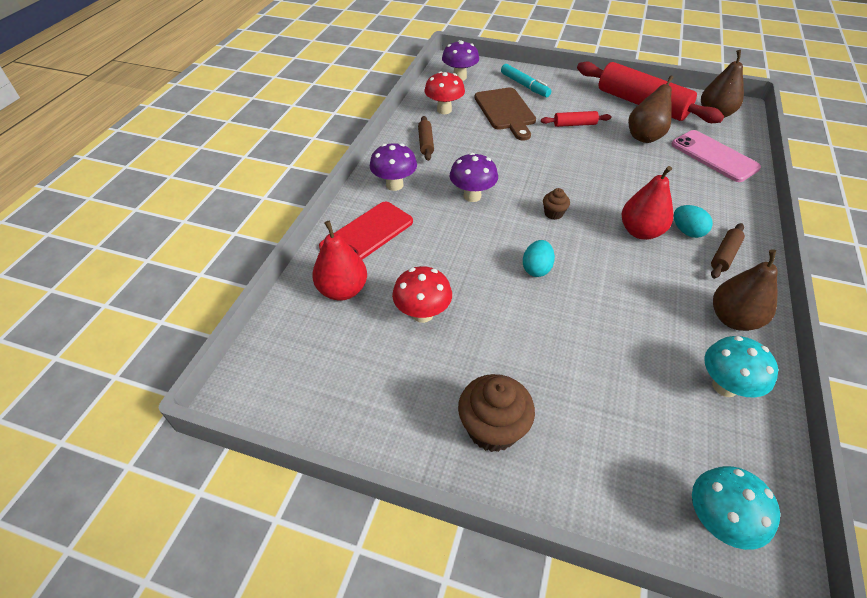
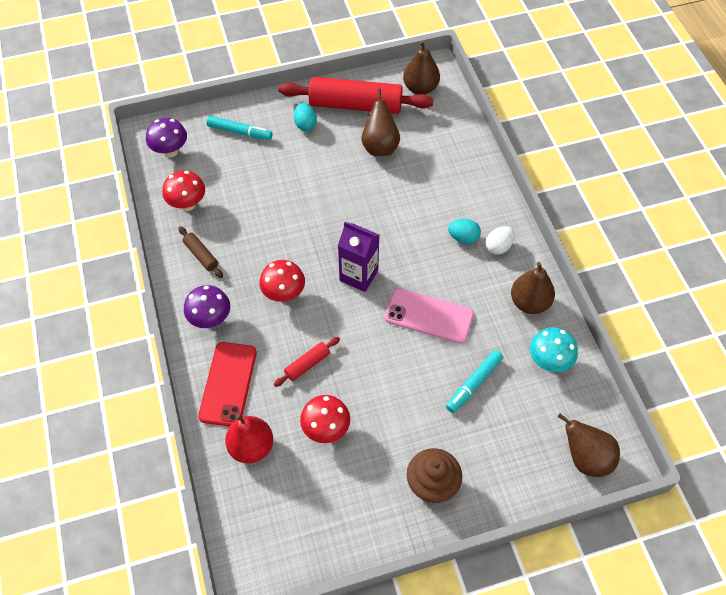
camera: 35 degrees left, 10 degrees up
purple mushroom [450,153,498,202] -> red mushroom [259,260,305,302]
brown cutting board [475,88,536,141] -> none
turquoise egg [523,240,555,277] -> turquoise egg moved to [294,103,317,131]
red rolling pin [541,111,611,127] -> red rolling pin moved to [274,337,340,387]
brown cupcake [543,188,570,220] -> purple carton [338,221,379,292]
red pear [622,166,673,240] -> none
pink phone [672,130,761,182] -> pink phone moved to [385,288,474,344]
turquoise mushroom [692,466,780,550] -> brown pear [557,413,620,477]
brown rolling pin [711,223,745,279] -> white egg [486,226,515,255]
none -> turquoise marker [446,350,503,413]

